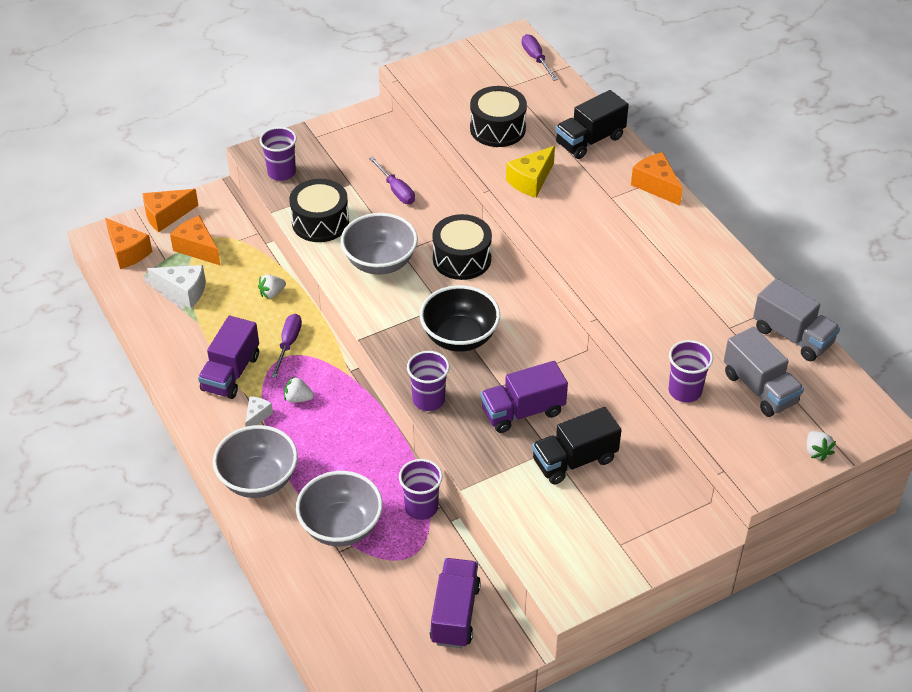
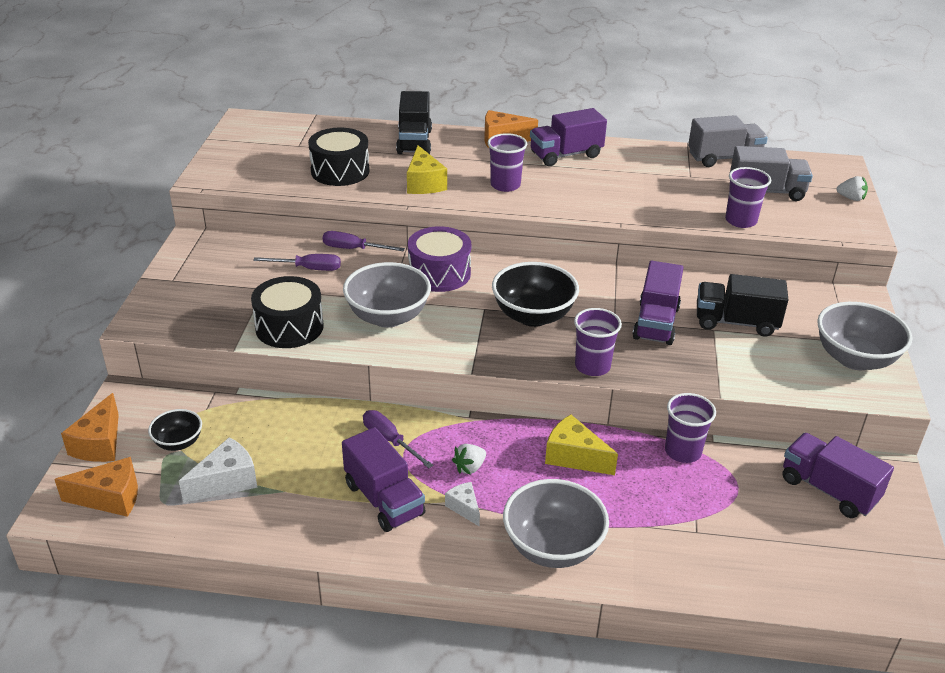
camera: 55 degrees left, 10 degrees down
orange cheese [170,215,221,266] -> black bowl [148,409,202,451]
white strawberry [258,275,286,298] -> none
purple cup [259,127,297,181] -> purple cup moved to [488,133,527,192]
grey bowl [296,471,383,546] -> grey bowl moved to [817,302,913,370]
black drum [432,214,492,280] -> purple drum [408,226,471,292]
purple screwdriver [522,34,558,81] -> purple screwdriver moved to [323,231,405,252]
black truck [532,407,621,484] -> black truck turned 90 degrees clockwise [697,274,789,337]
none -> purple truck [530,108,607,166]
none -> yellow cheese [545,415,618,475]

